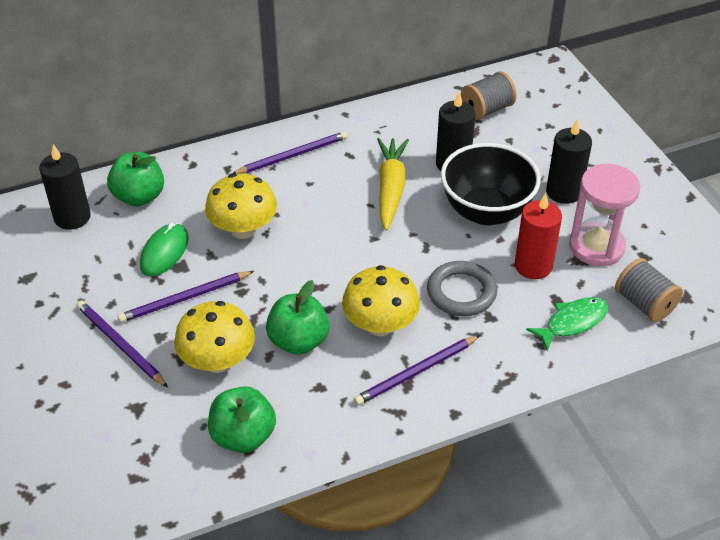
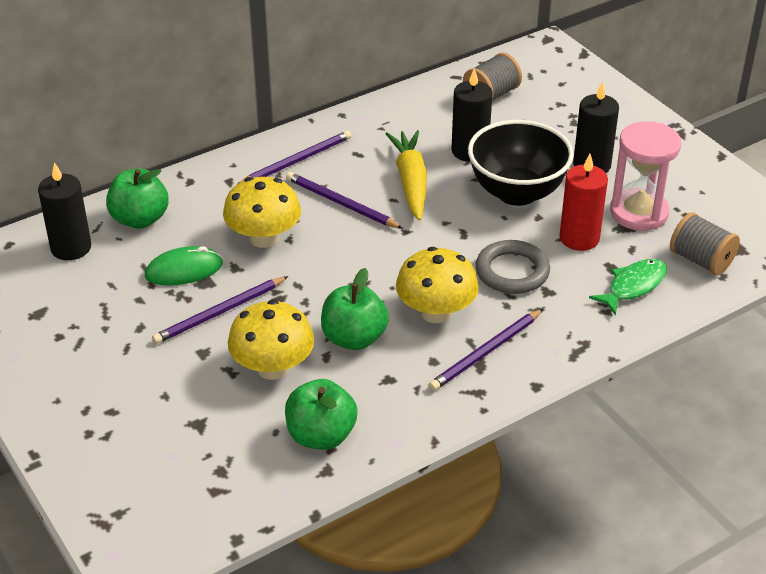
camera: 10 degrees left, 5 degrees down
purple pencil [76,301,168,388] -> purple pencil moved to [286,172,403,229]
green mouse [140,223,189,276] -> green mouse turned 60 degrees clockwise [145,246,223,285]

